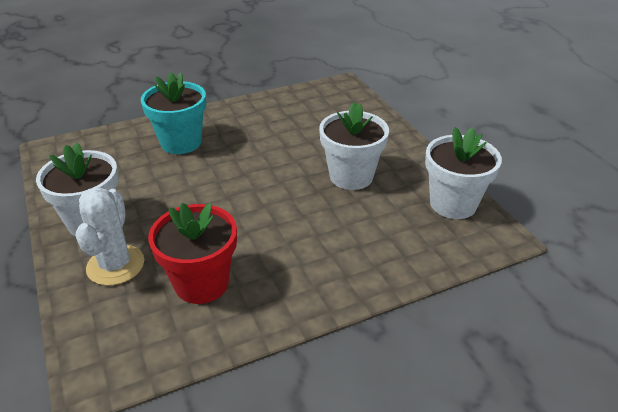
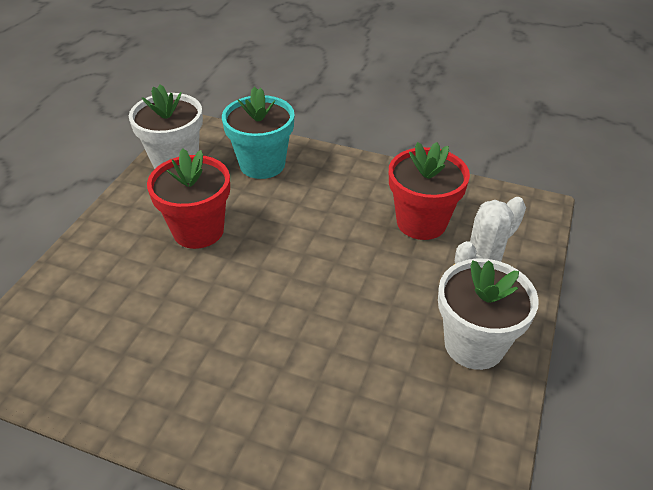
camera: 135 degrees left, 5 degrees up
turquoise flower pot [141,72,206,154] -> turquoise flower pot moved to [222,87,294,179]
white flower pot [319,102,389,190] -> red flower pot [147,148,230,249]

